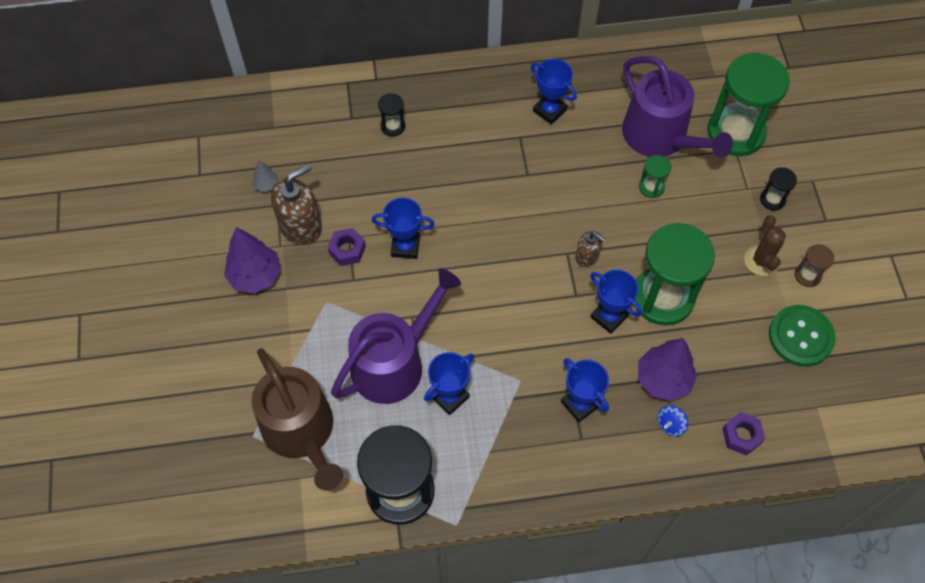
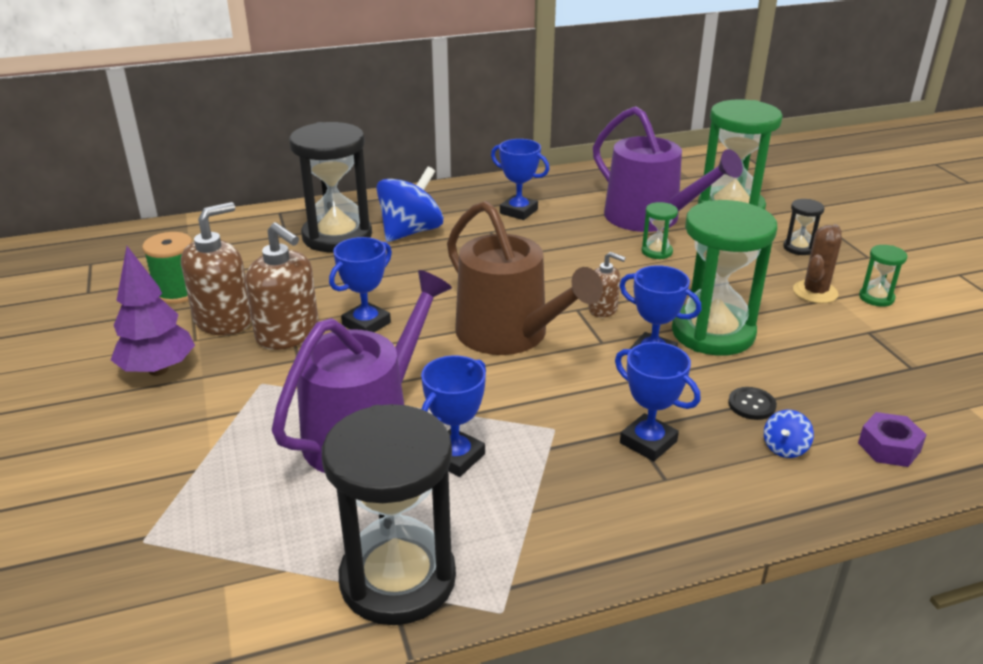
camera: 10 degrees left, 30 degrees down
grey tree [252,160,278,192] -> green spool [142,232,192,304]
brown watering can [252,348,343,491] -> brown watering can moved to [447,201,603,355]
purple nut [328,228,366,266] -> brown soap dispenser [245,222,319,350]
blue trophy [372,198,435,259] -> blue trophy turned 45 degrees counterclockwise [329,237,392,332]
black hourglass [378,93,405,137] -> black hourglass [289,122,372,252], size x2.31
purple tree [638,338,697,401] -> black button [728,387,777,420]
brown cactus [744,216,786,276] -> brown cactus turned 45 degrees clockwise [793,224,842,303]
green button [769,305,835,367] -> none
brown hourglass [795,244,834,287] -> green hourglass [859,245,907,307]
none -> blue spinning top [376,167,443,242]

